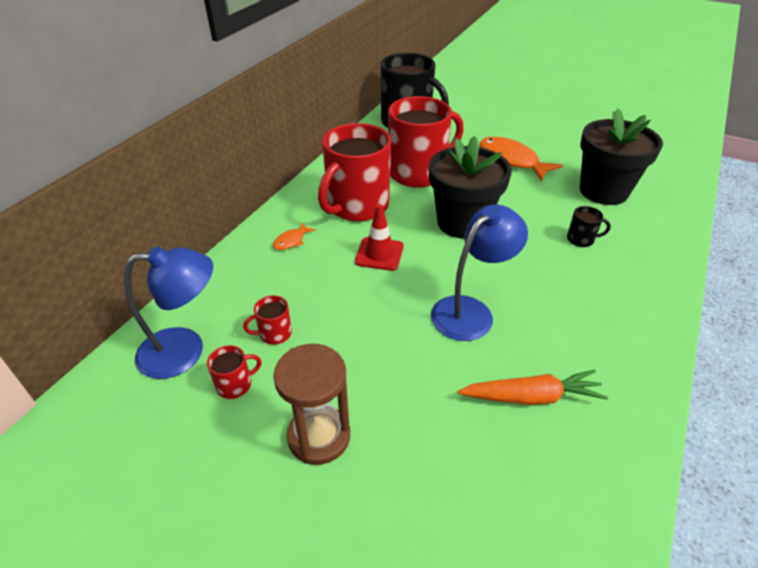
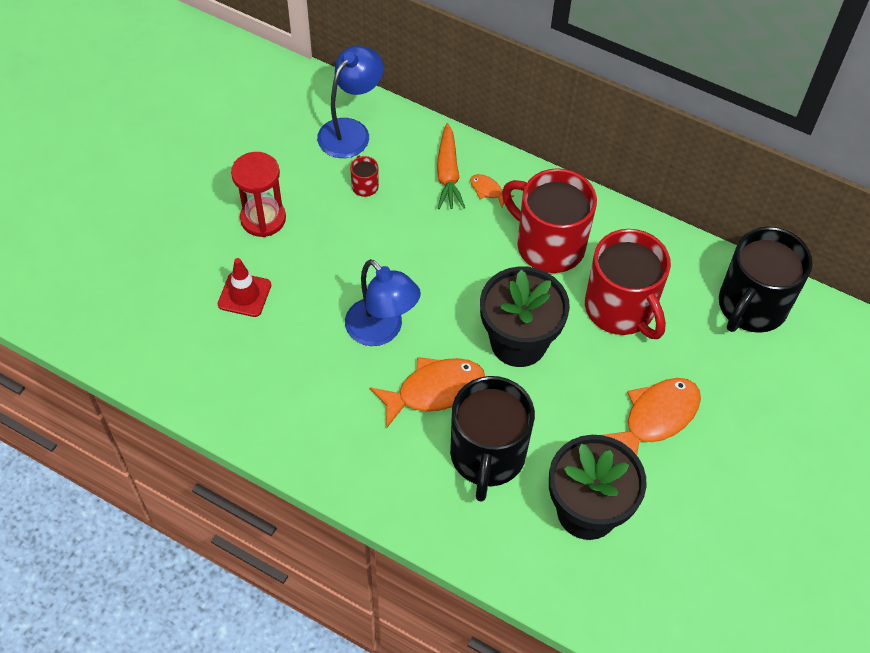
camera: 90 degrees right, 15 degrees up
blue lamp [124,247,213,379] -> blue lamp turned 135 degrees counterclockwise [317,46,383,158]
red mug [207,345,262,399] -> none
brown hourglass [273,344,350,465] -> red hourglass [231,152,286,237]
red traffic cone [355,204,404,271] -> red traffic cone moved to [218,258,271,317]
orange carrot [458,370,608,405] -> orange carrot moved to [437,123,465,209]
black mug [567,206,611,247] -> black mug [450,376,535,502], size x2.49
none -> orange fish [370,357,485,429]

